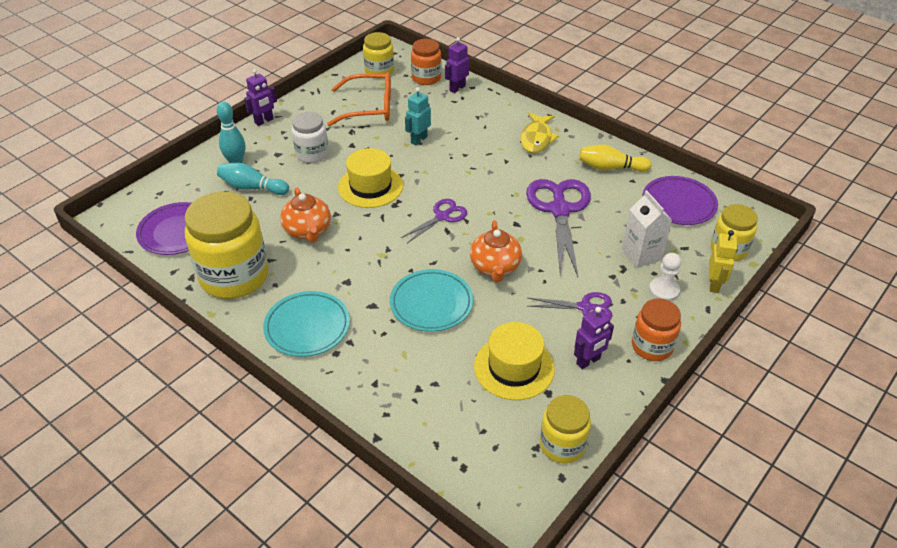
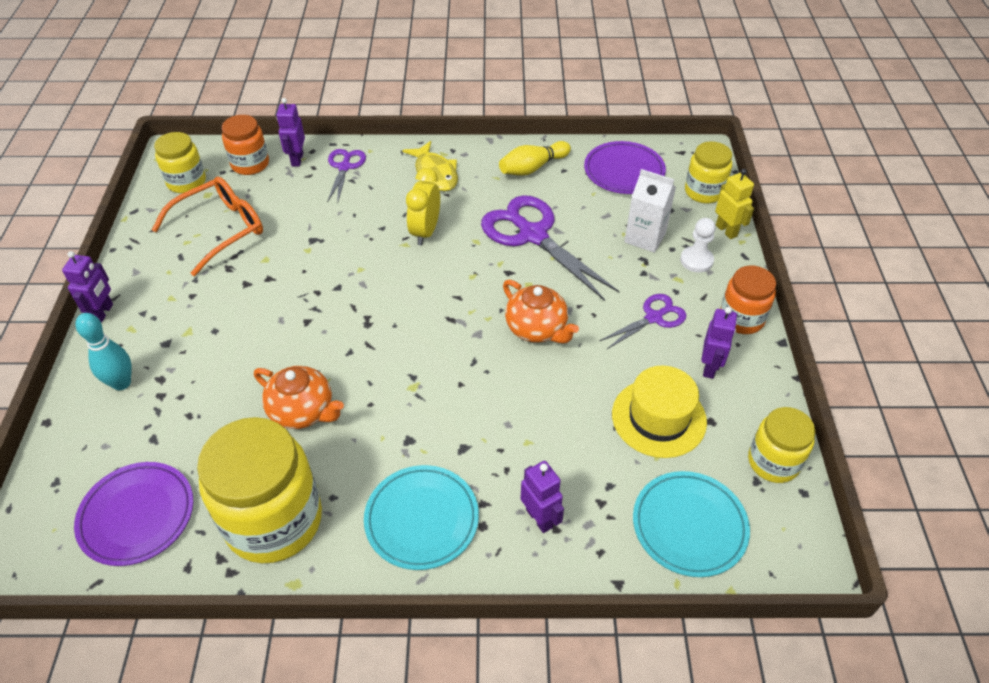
camera: 40 degrees left, 5 degrees up
turquoise bowling pin [217,163,289,195] -> none
white jar [292,112,329,163] -> none
yellow hat [338,148,403,208] -> none
turquoise plate [390,269,473,332] -> turquoise plate moved to [633,471,750,577]
purple scissors [401,199,467,243] -> purple scissors moved to [327,149,366,204]
turquoise robot [405,87,431,145] -> none
none -> yellow clock [406,168,440,245]
none -> purple robot [521,461,564,533]

